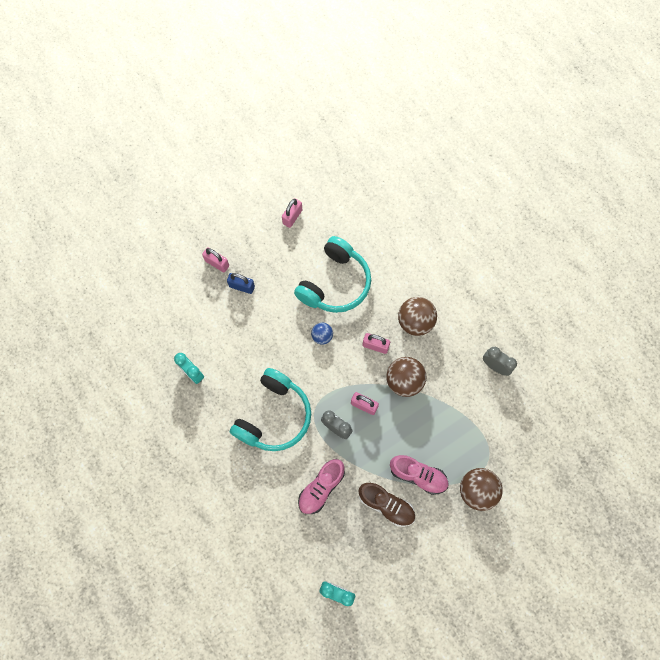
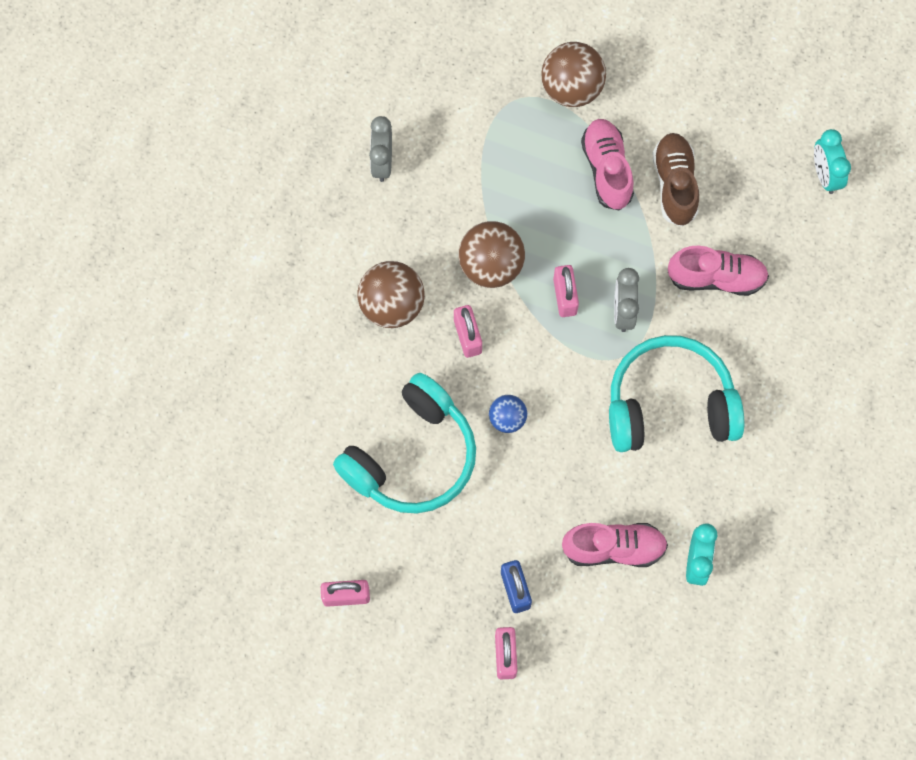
camera: 125 degrees left, 0 degrees up
turquoise headphones [294,236,371,313] -> turquoise headphones turned 135 degrees clockwise [333,373,476,514]
none -> pink shoe [562,523,668,567]

